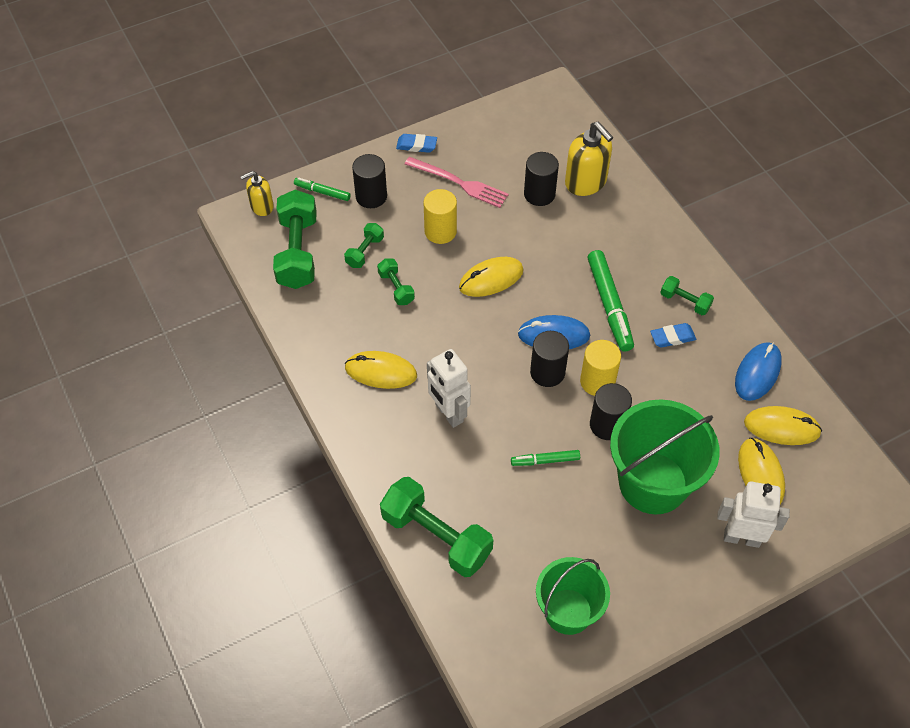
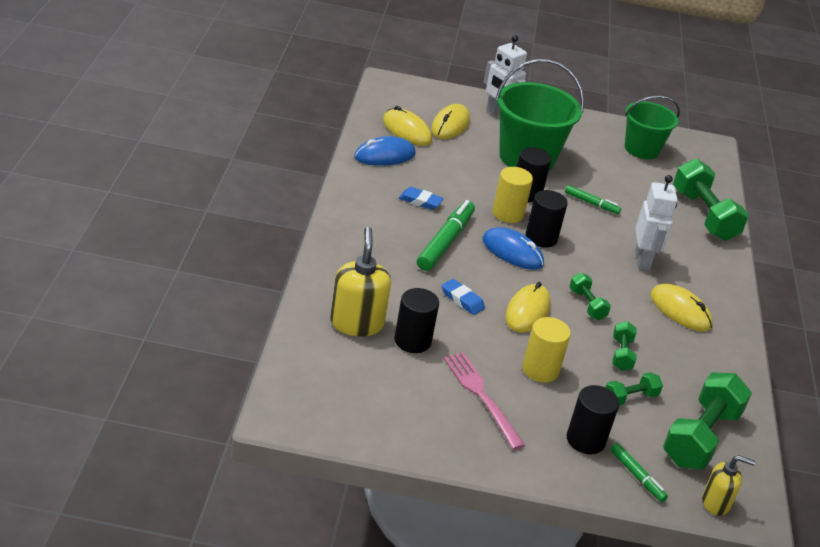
camera: 150 degrees left, 20 degrees down
blue eraser [396,134,437,153] -> blue eraser moved to [441,279,485,315]
yellow mouse [459,257,524,297] -> yellow mouse turned 75 degrees counterclockwise [505,282,551,333]
green dumbbell [660,276,714,315] -> green dumbbell moved to [569,273,611,320]

